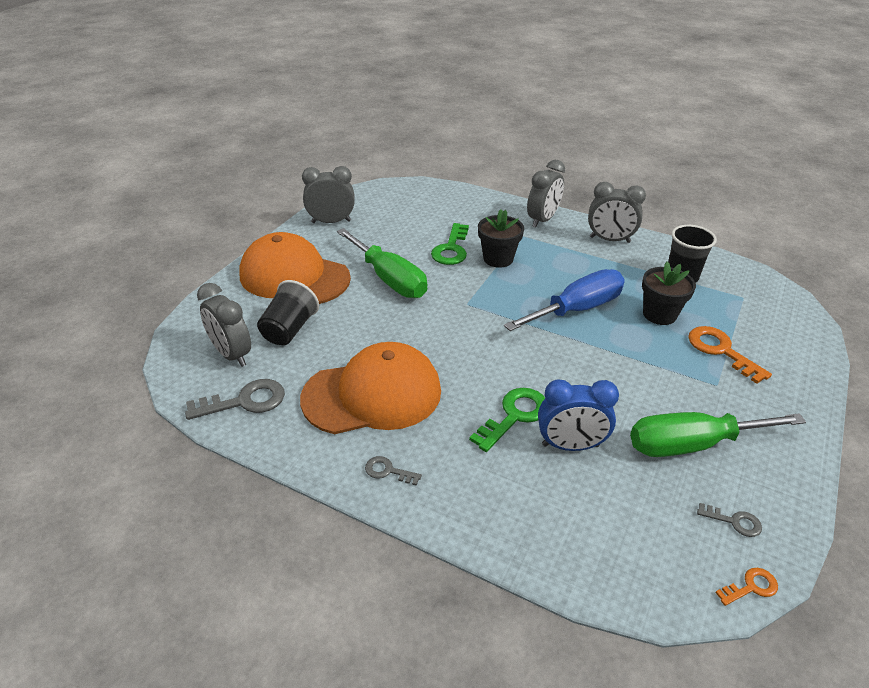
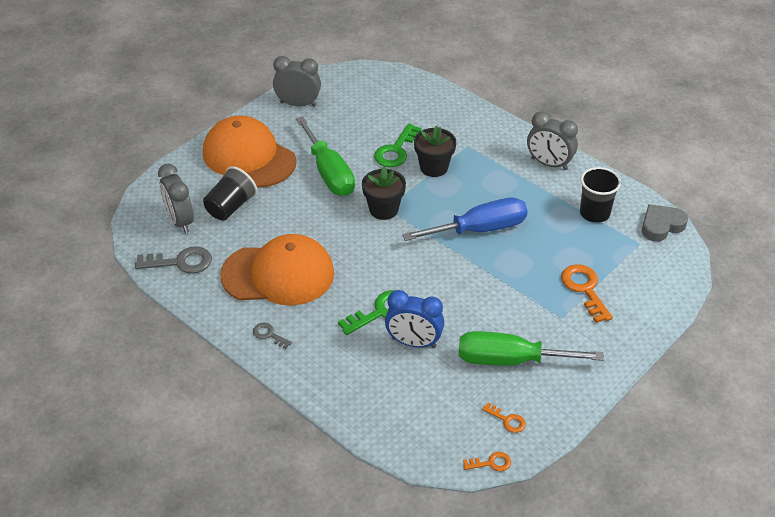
camera: 15 degrees right, 5 degrees up
grey clock [527,160,565,228] -> none
black flower pot [642,262,696,325] -> black flower pot moved to [362,166,406,220]
grey key [697,503,762,537] -> orange key [482,402,526,433]
none -> grey heart [642,204,688,241]

